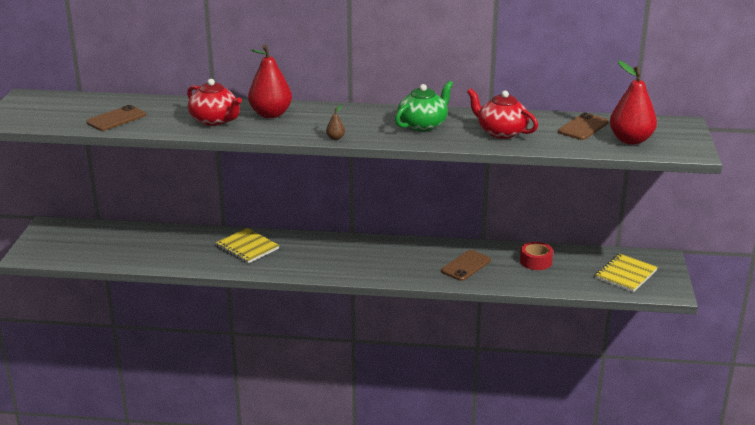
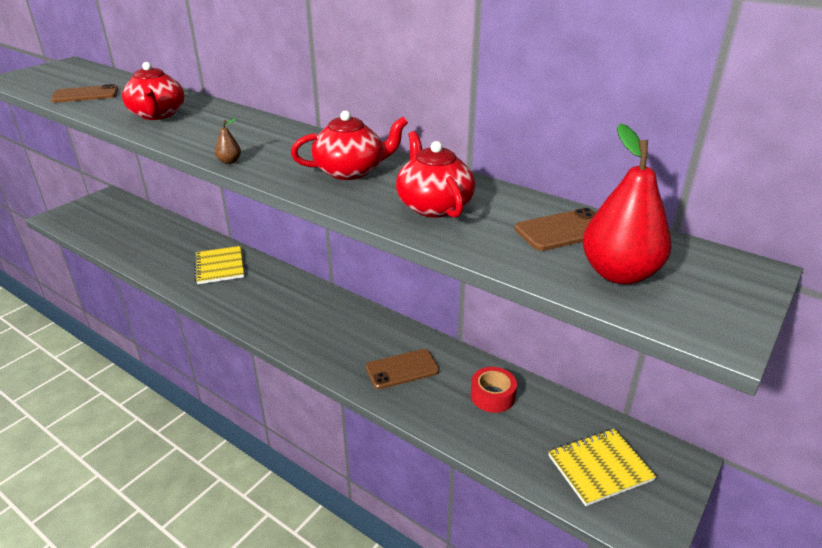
camera: 30 degrees right, 5 degrees up
red pear [248,45,292,118] -> none
green teapot [395,81,453,132] -> red teapot [291,110,408,180]

